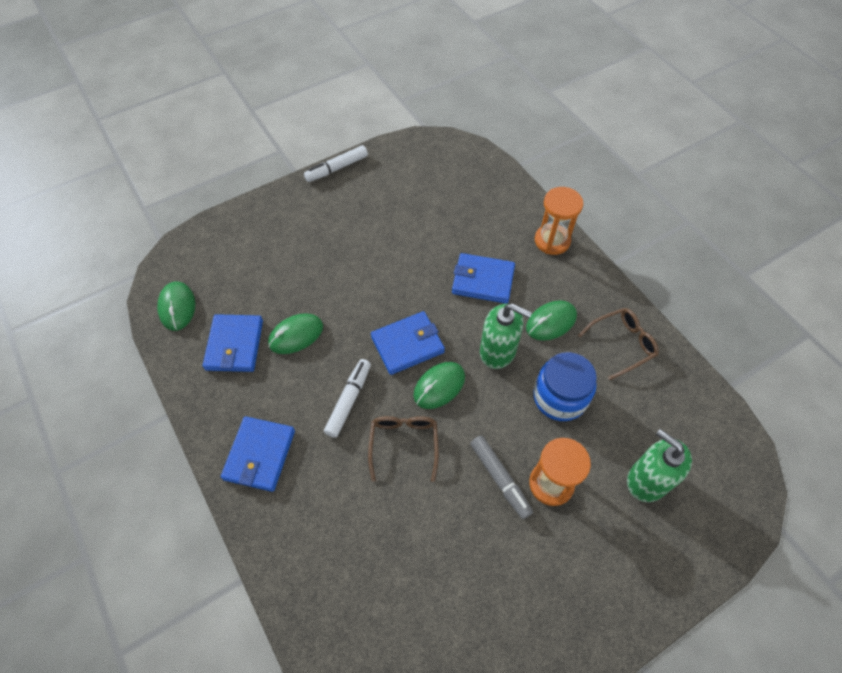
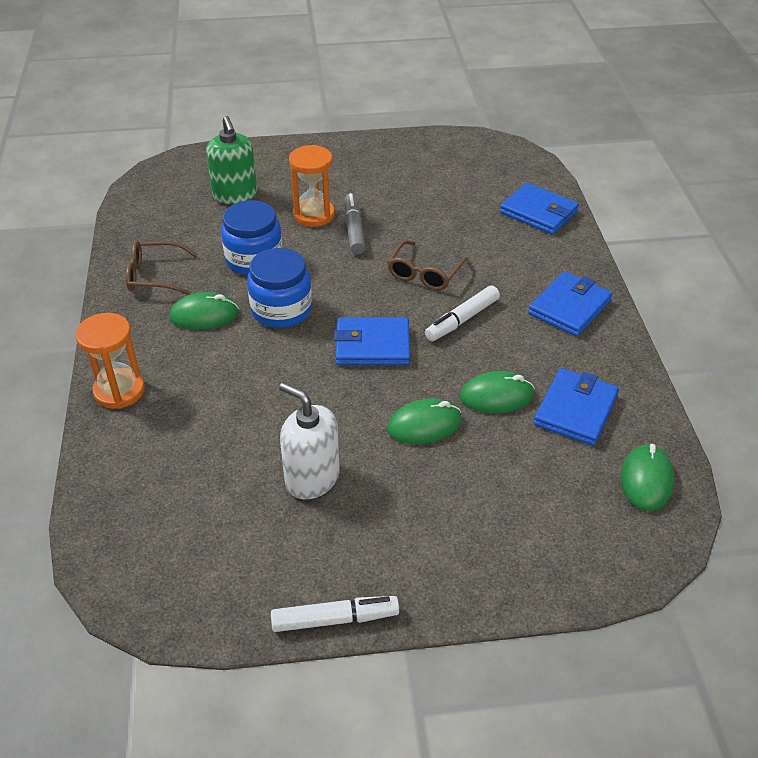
camera: 155 degrees left, 15 degrees down
green mouse [413,362,465,409] -> green mouse moved to [387,398,462,444]
blue wallet [452,253,515,304] -> blue wallet moved to [500,183,579,235]
green soap dispenser [480,303,532,369] -> blue jar [247,248,312,328]
none -> white soap dispenser [279,383,340,499]

